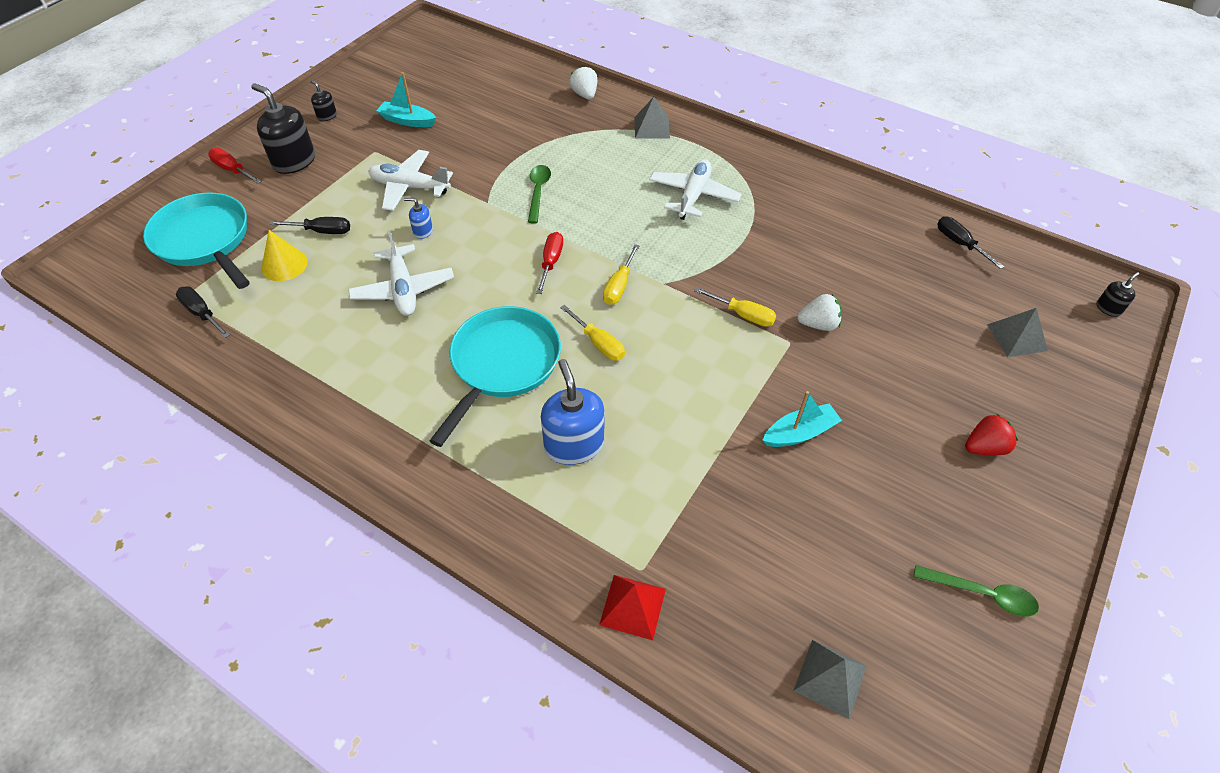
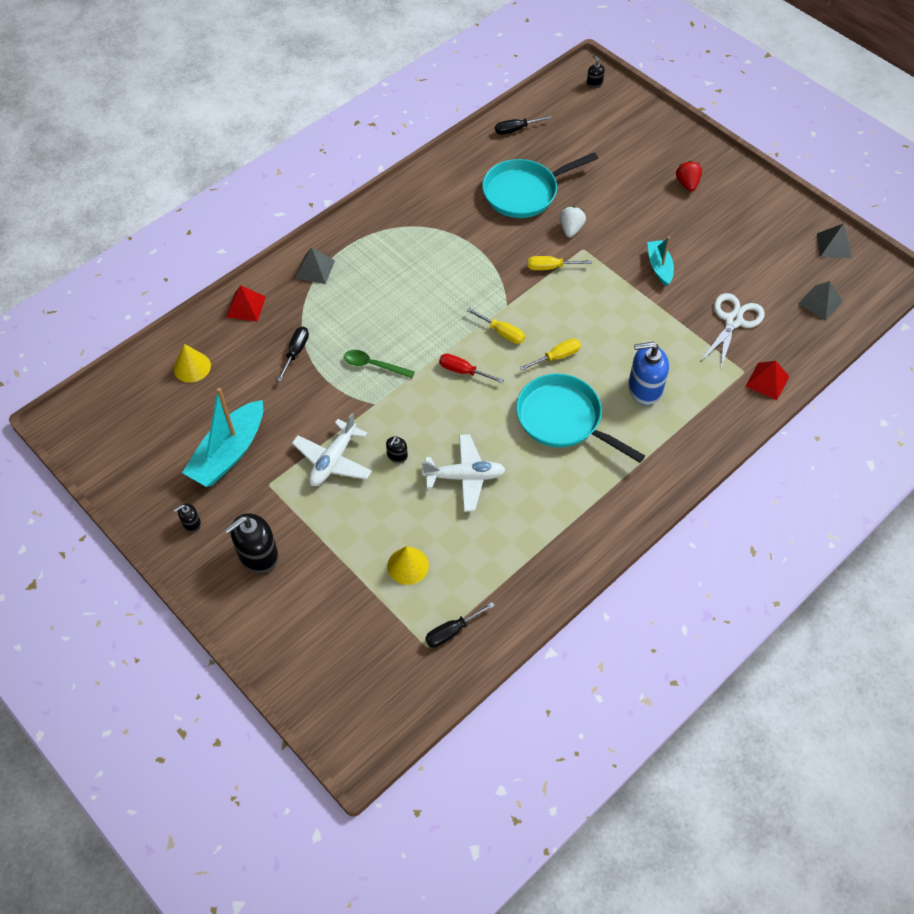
camera: 75 degrees left, 5 degrees up
turquoise pan [143,192,250,289] -> turquoise pan moved to [482,152,598,218]
red screwdriver [208,148,261,184] -> none
black screwdriver [269,217,350,234] -> black screwdriver moved to [277,327,309,382]
turquoise boat [377,72,436,127] -> turquoise boat [182,388,263,487], size x1.76
blue soap dispenser [404,198,433,239] -> black soap dispenser [386,436,408,463]
white strawberry [569,66,597,100] -> red pyramid [226,285,266,322]
white plane [649,159,742,220] -> none
yellow screwdriver [694,287,776,327] -> yellow screwdriver turned 135 degrees counterclockwise [528,256,592,270]
green spoon [914,565,1039,617] -> none
grey pyramid [987,308,1048,357] -> grey pyramid moved to [817,223,852,258]
none -> yellow cone [173,344,211,383]
none -> white scissors [701,293,765,370]

